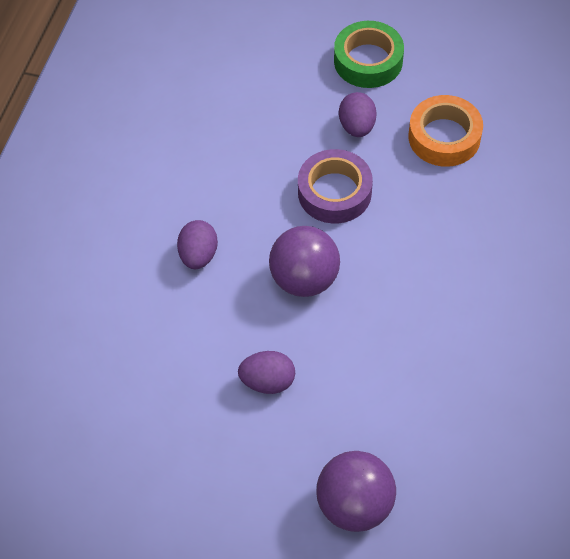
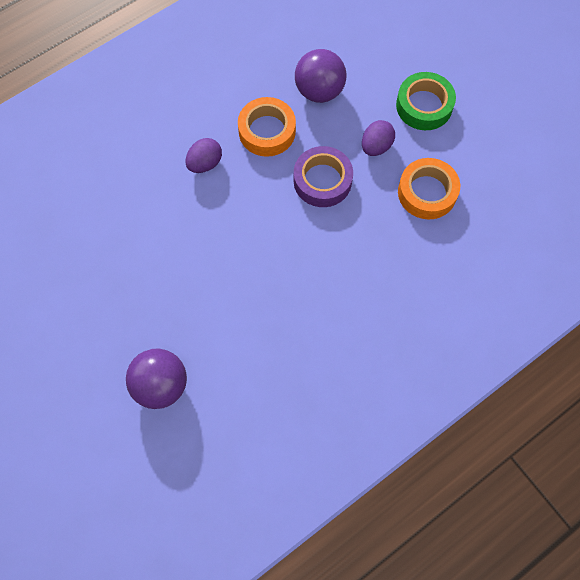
camera: 35 degrees right, 10 degrees up
purple egg [238,351,295,394] -> none
purple ball [269,226,340,297] -> purple ball moved to [295,49,347,103]
none -> orange tape [238,97,296,157]

